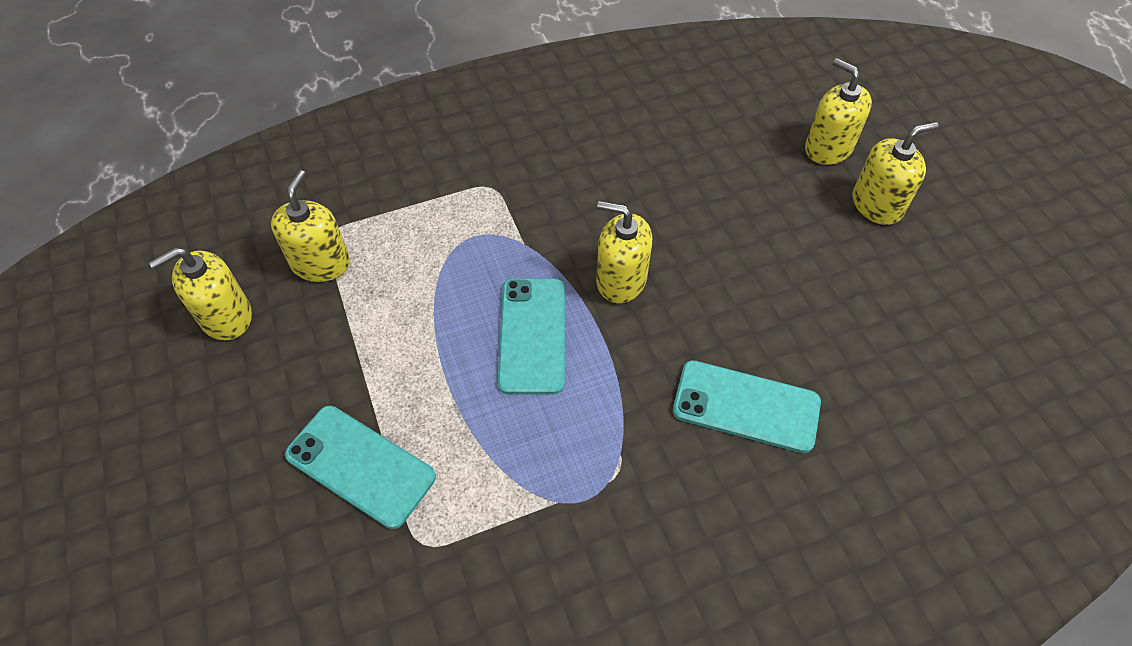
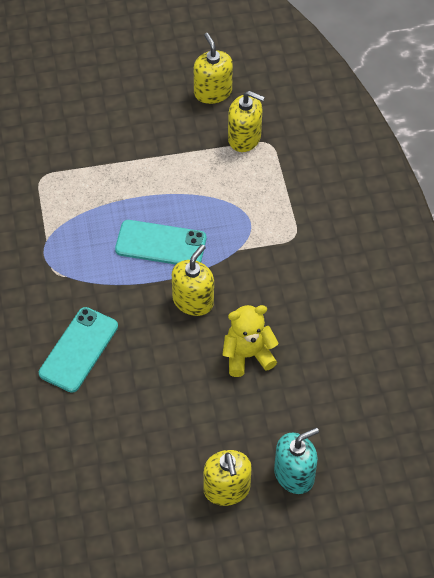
camera: 100 degrees right, 0 degrees up
turquoise phone [285,406,436,529] -> none
yellow soap dispenser [805,58,872,165] -> turquoise soap dispenser [274,428,319,494]
none -> yellow teddy bear [222,305,279,377]

